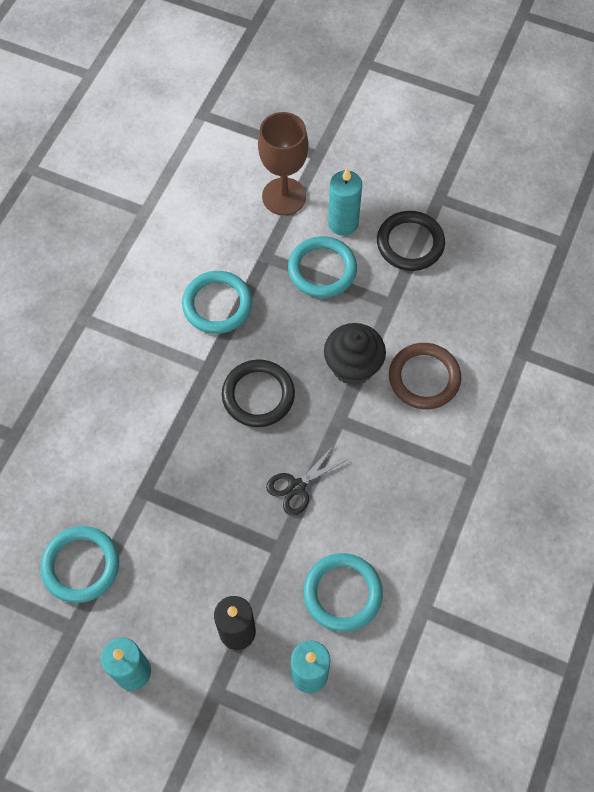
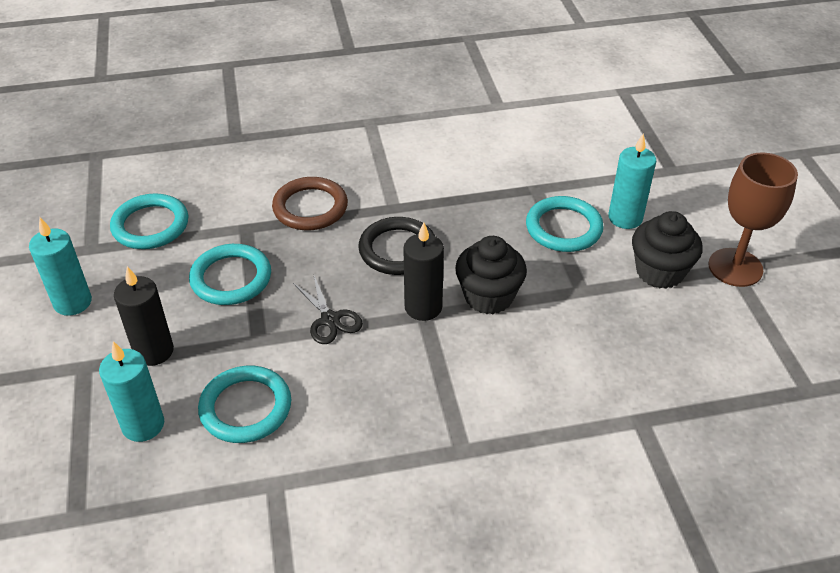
camera: 55 degrees right, 20 degrees down
turquoise ring [182,271,252,334] -> turquoise ring moved to [189,244,271,305]
brown goblet [258,112,308,215] -> brown goblet moved to [708,152,798,287]
black scissors [266,445,348,516] -> black scissors turned 135 degrees counterclockwise [293,276,363,344]
black ring [377,211,445,271] -> black cupcake [632,211,703,289]
brown ring [389,343,461,409] -> brown ring moved to [272,177,348,230]
none -> black candle [403,222,444,321]

